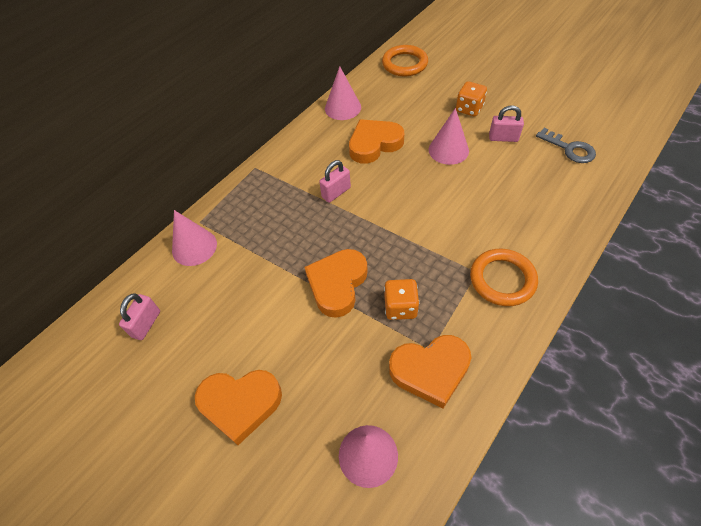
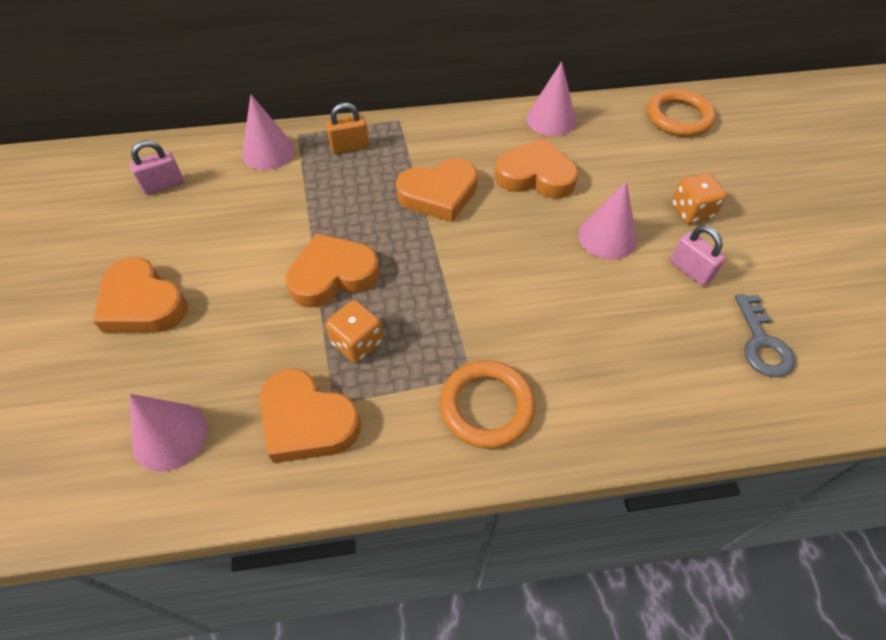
camera: 40 degrees right, 0 degrees up
pink padlock [319,160,351,203] -> orange heart [396,158,478,222]
none -> orange padlock [326,103,369,154]

